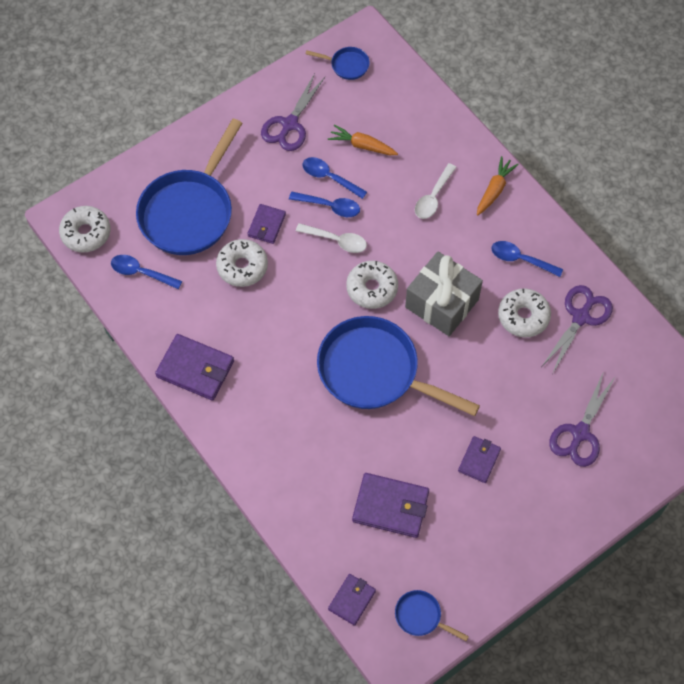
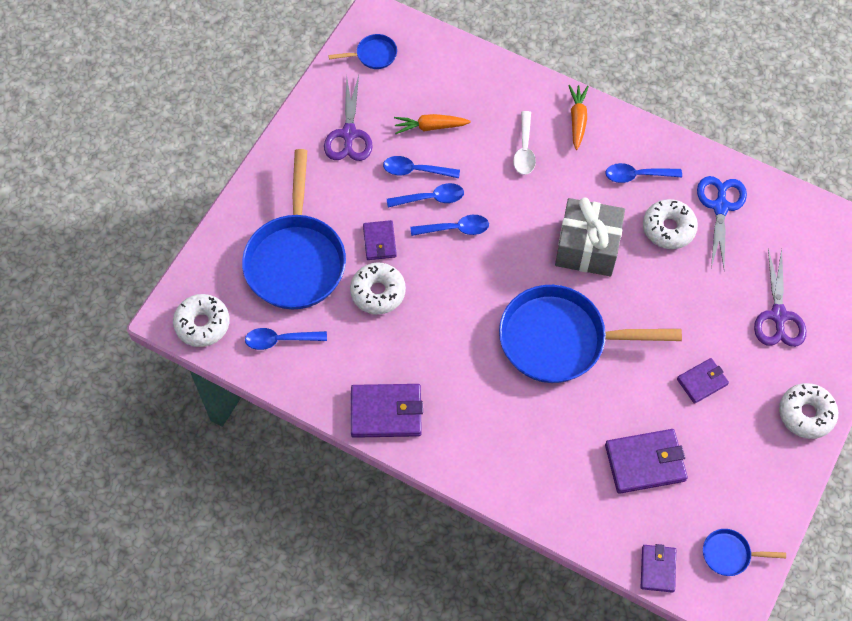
camera: 25 degrees left, 0 degrees up
white spoon [296,223,367,253] -> blue spoon [411,215,489,236]
white donut [346,261,398,309] -> white donut moved to [779,383,838,439]
purple wallet [458,436,501,483] -> purple wallet turned 60 degrees clockwise [677,358,729,404]
purple scissors [542,285,613,372] -> blue scissors [697,176,747,268]

